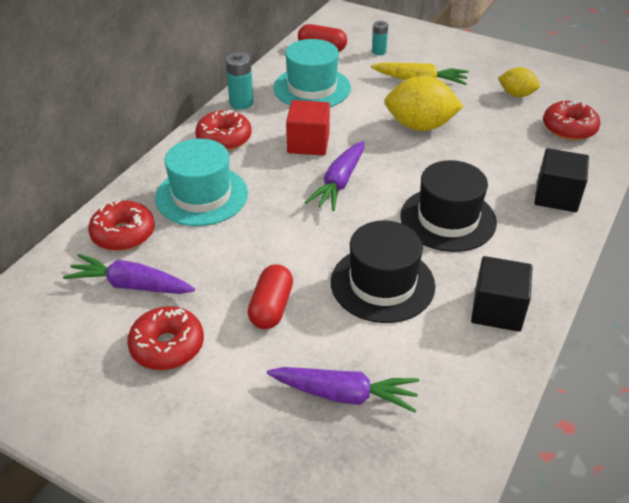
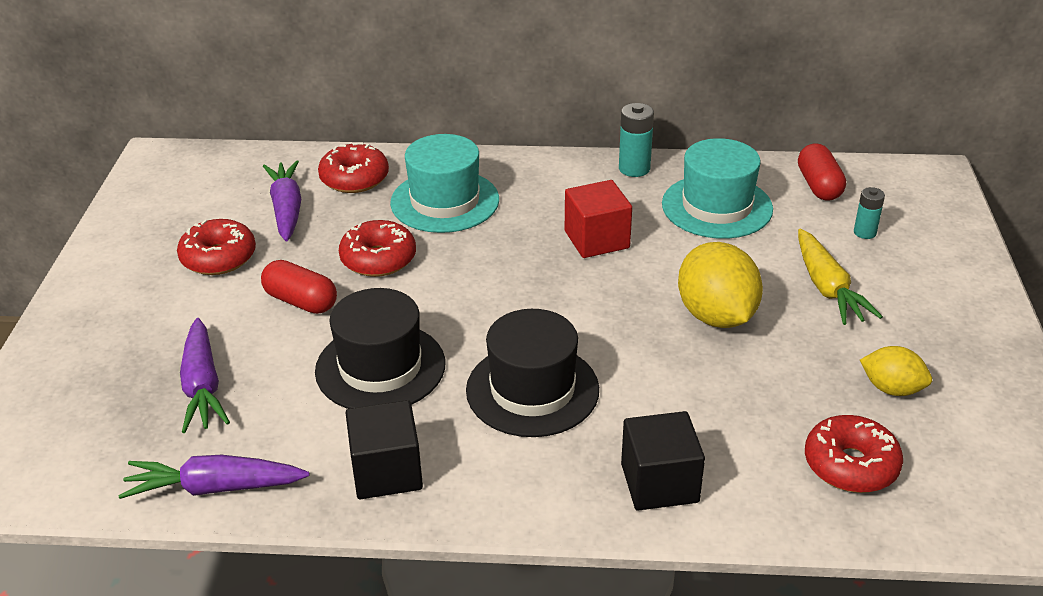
camera: 65 degrees right, 5 degrees down
red donut [195,110,252,151] -> red donut moved to [339,220,416,277]
red capsule [248,264,293,329] -> red capsule turned 45 degrees clockwise [261,260,337,314]
purple carrot [305,141,364,211] -> purple carrot moved to [118,455,310,499]
yellow lemon [498,67,540,97] -> yellow lemon turned 60 degrees counterclockwise [860,346,932,396]

